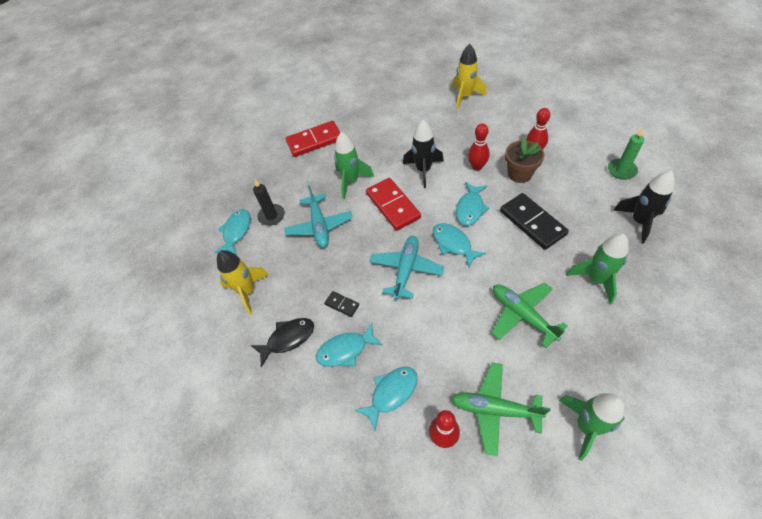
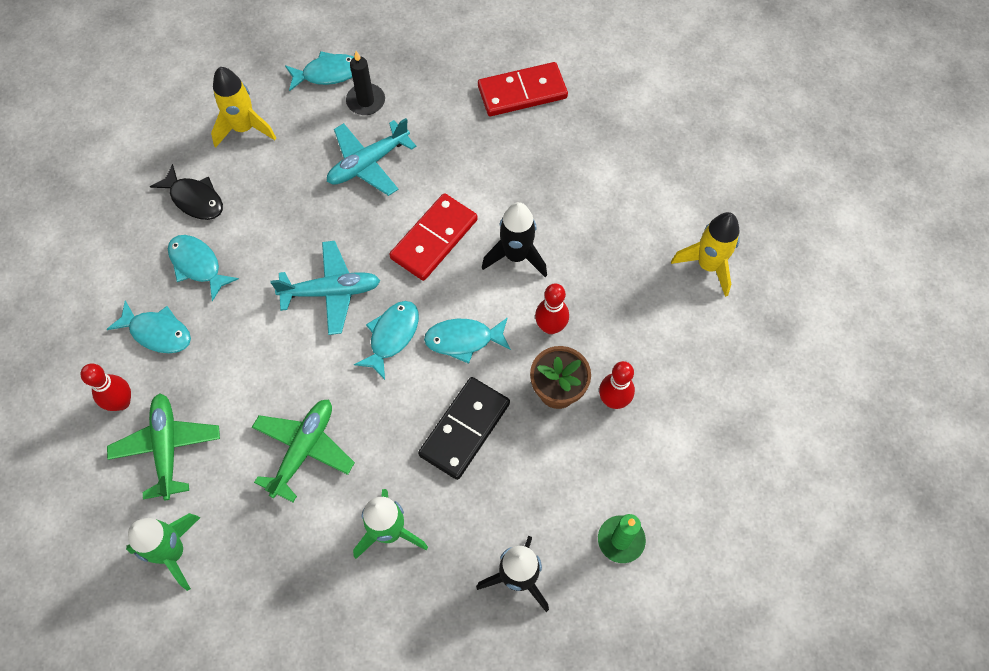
camera: 60 degrees right, 10 degrees up
red domino [286,121,341,157] -> red domino turned 60 degrees counterclockwise [478,62,568,116]
black domino [324,291,359,317] -> none
green rocket [334,132,374,199] -> none

